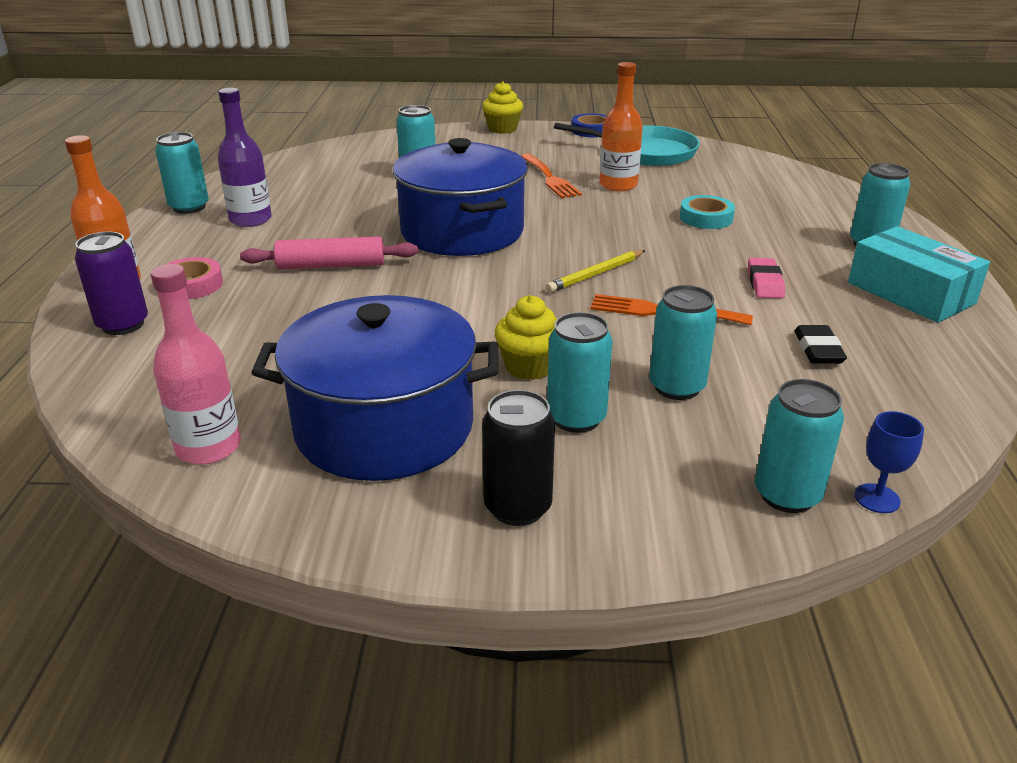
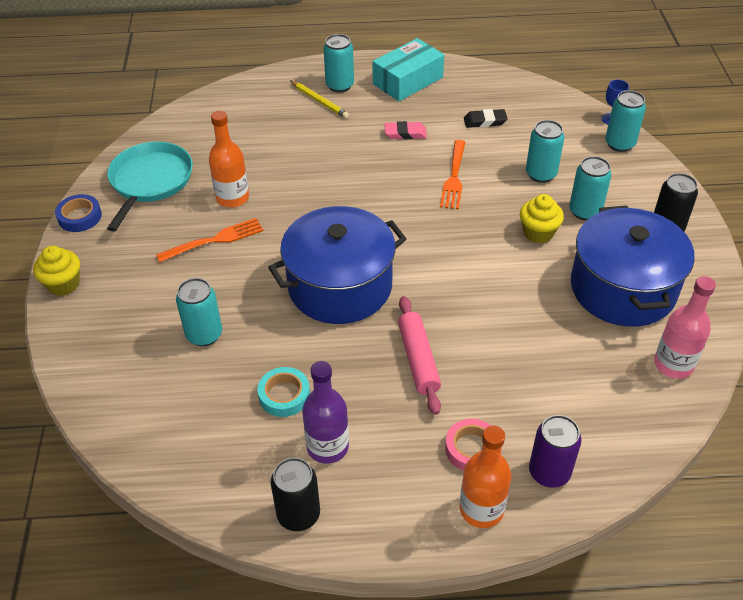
camera: 95 degrees left, 15 degrees up
turquoise can [155,132,209,214] -> black can [271,458,320,531]
yellow pencil [546,250,646,293] -> yellow pencil moved to [291,81,349,119]
turquoise tape [680,195,735,229] -> turquoise tape moved to [258,367,310,417]

